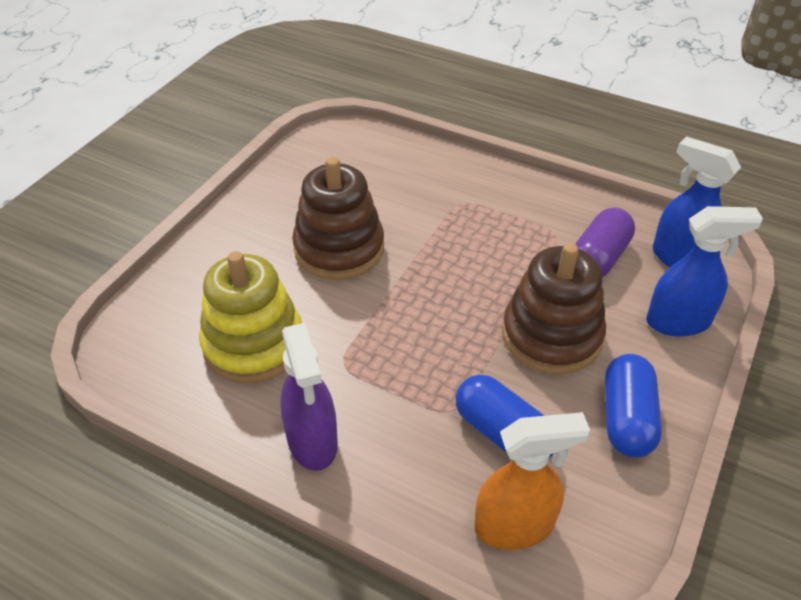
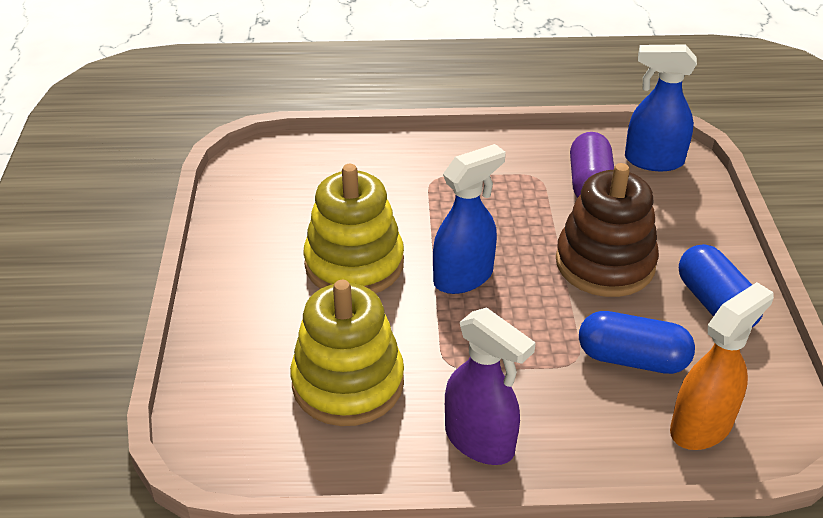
camera: 30 degrees left, 5 degrees down
brown stacking toy [292,157,384,280] -> yellow stacking toy [304,164,404,293]
blue spray bottle [646,206,763,337] -> blue spray bottle moved to [433,144,506,294]

